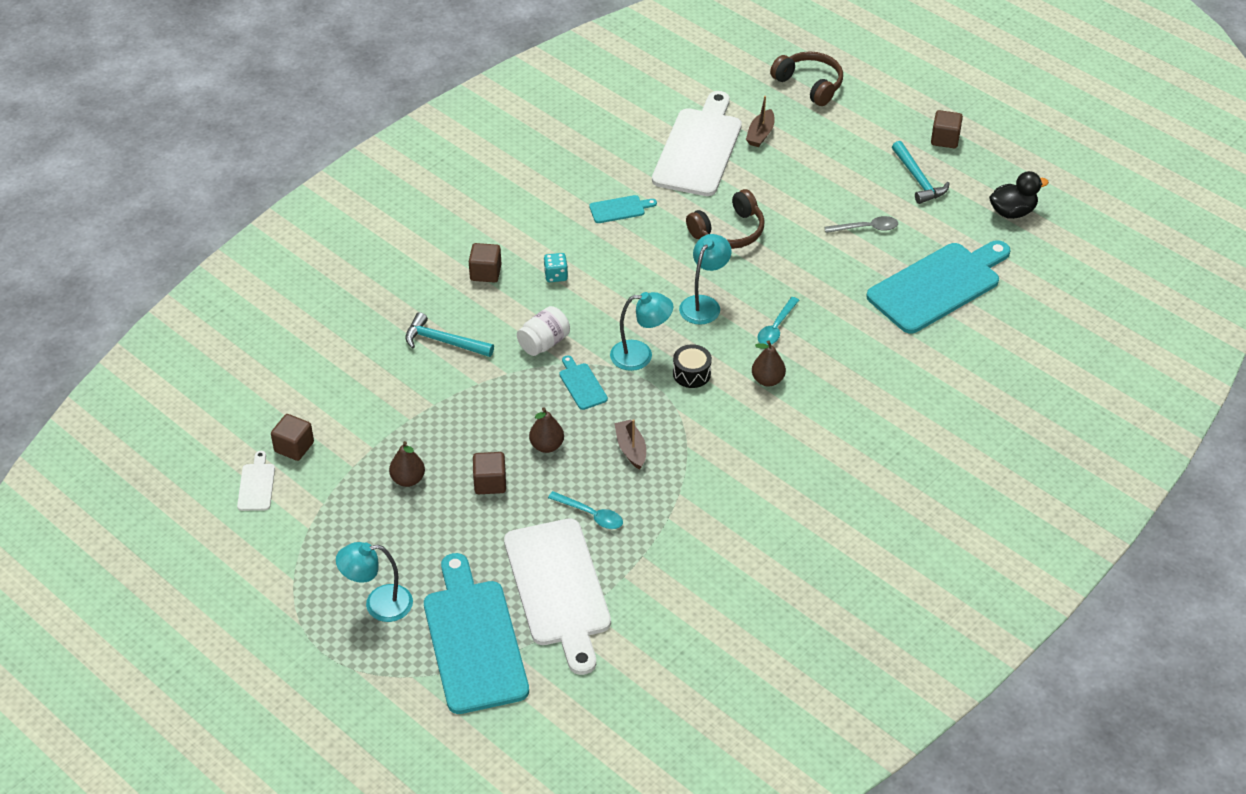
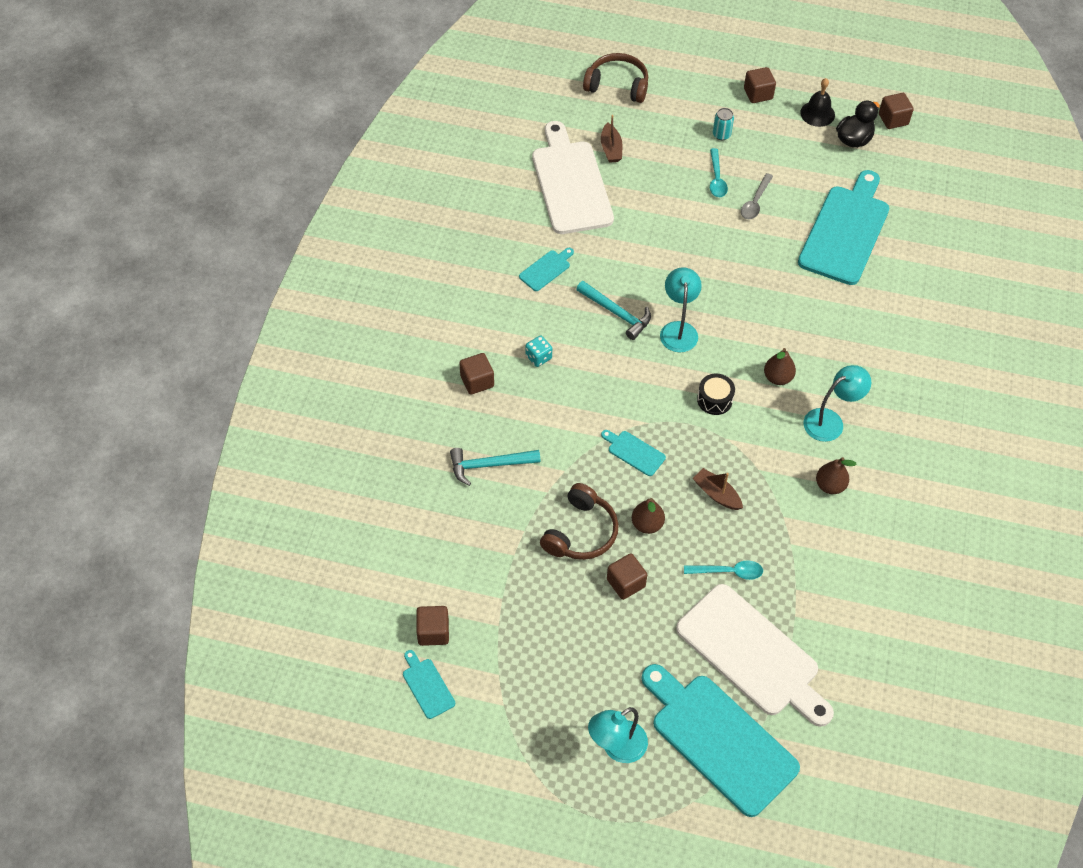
camera: 30 degrees left, 10 degrees up
white cutting board [237,451,275,511] -> turquoise cutting board [403,650,455,719]
brown pear [389,441,425,487] -> brown pear moved to [816,457,857,494]
white jar [517,306,570,356] -> none
turquoise lamp [610,292,673,371] -> turquoise lamp moved to [803,365,871,442]
brown headphones [686,189,764,249] -> brown headphones moved to [540,483,619,560]
turquoise spoon [758,297,799,345] -> turquoise spoon moved to [710,148,728,197]
grey spoon [824,216,898,233] -> grey spoon turned 150 degrees clockwise [741,173,773,219]
turquoise hammer [892,141,950,204] -> turquoise hammer moved to [576,281,651,340]
none -> turquoise can [713,108,734,140]
none -> black bell [800,78,835,127]
none -> brown cube [879,93,914,129]

